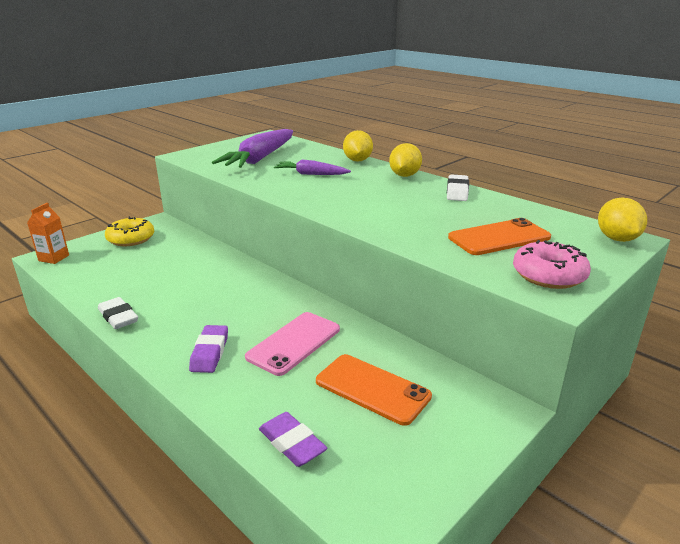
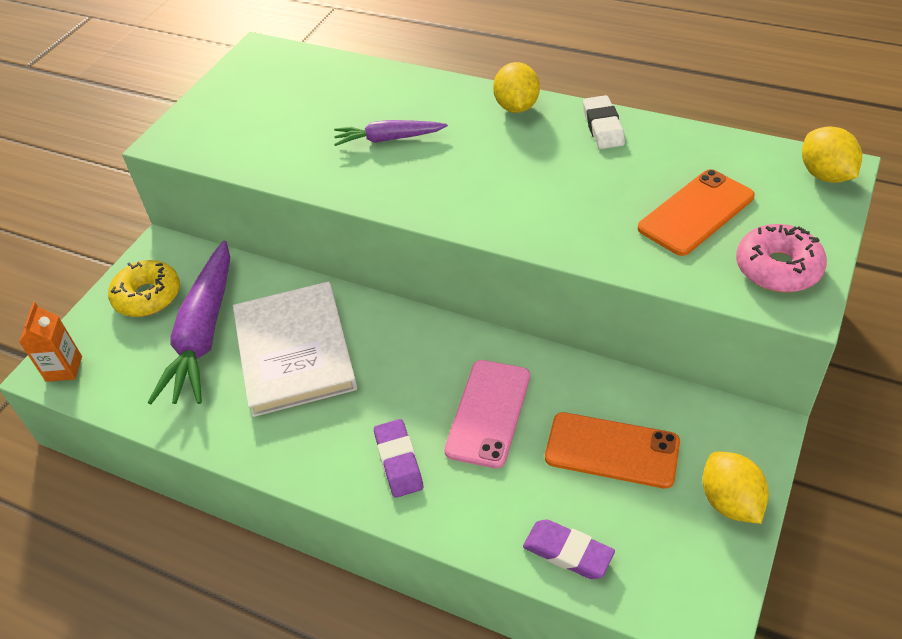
camera: 15 degrees left, 20 degrees up
white eraser [98,297,138,329] -> none
purple carrot [212,129,293,168] -> purple carrot moved to [148,241,230,404]
yellow lemon [343,130,373,162] -> yellow lemon moved to [702,452,769,524]
none -> white book [233,281,357,417]

